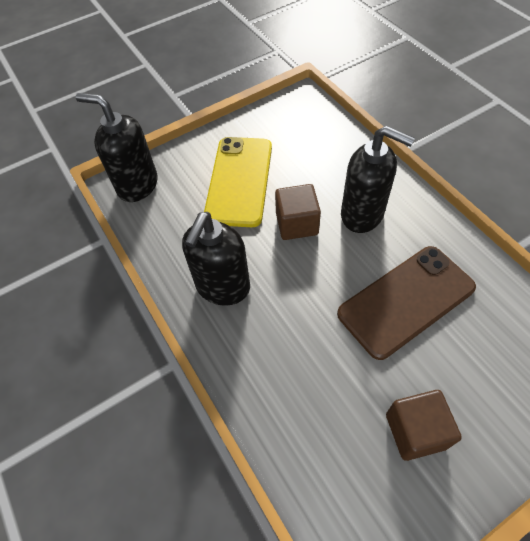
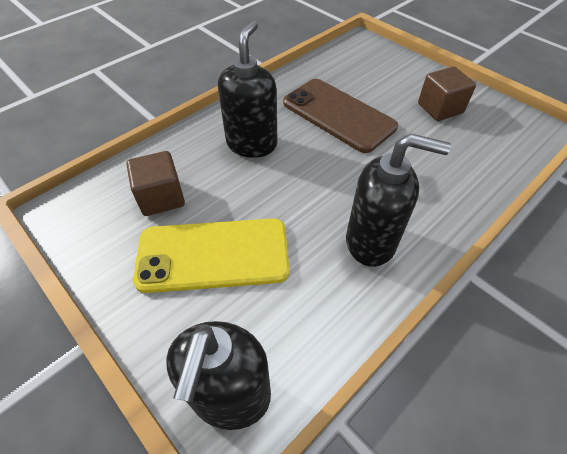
camera: 105 degrees left, 5 degrees down
brown cube [275,184,321,240] -> brown cube moved to [126,151,185,216]

